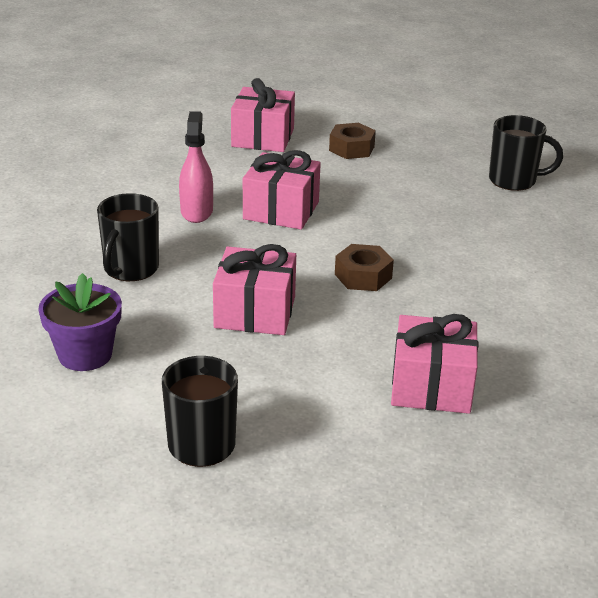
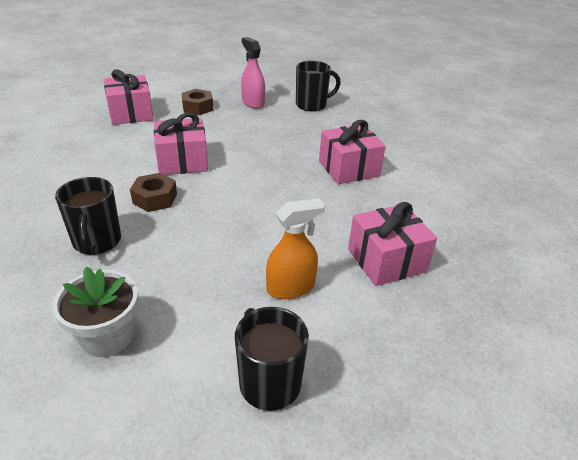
camera: 30 degrees left, 5 degrees up
purple flower pot [38,273,122,371] -> white flower pot [53,267,139,357]
pink spray bottle [179,111,213,223] -> pink spray bottle moved to [241,37,265,109]
pink gift [213,244,296,335] -> pink gift moved to [319,120,386,184]
brown nut [335,244,394,291] -> brown nut moved to [130,173,177,212]
none -> orange spray bottle [266,198,325,299]

